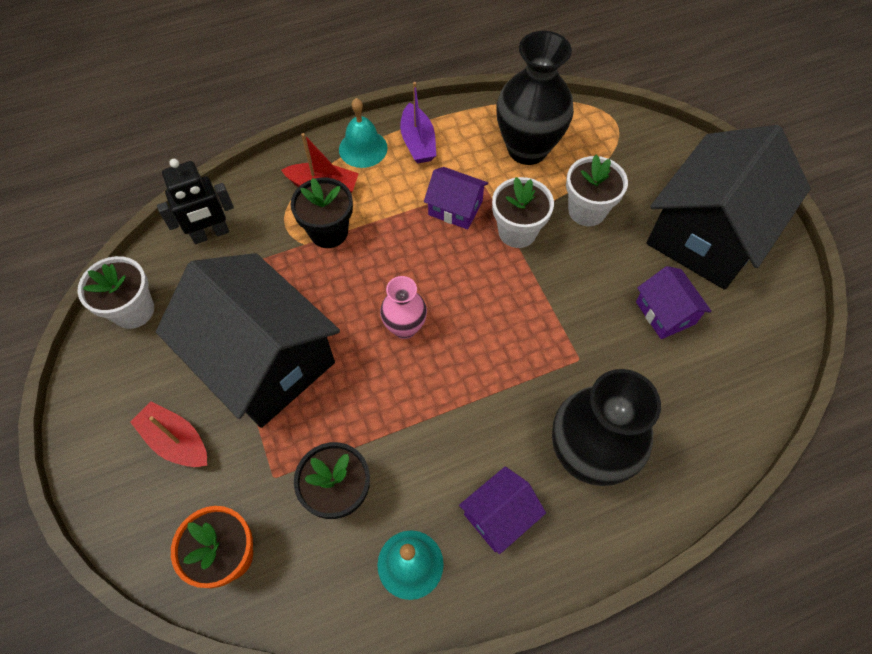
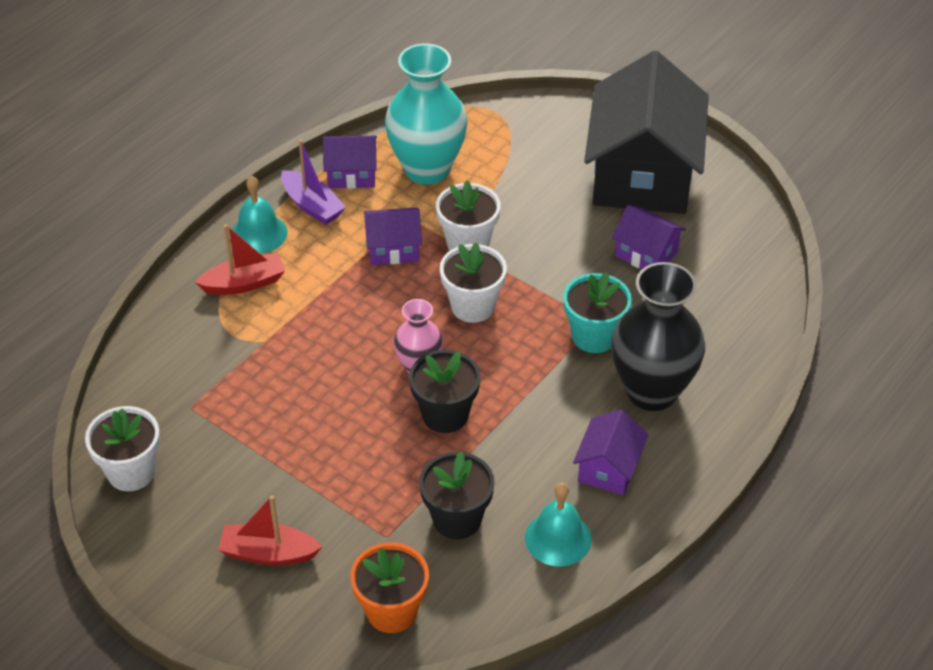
camera: 30 degrees left, 15 degrees down
black house [156,253,340,428] -> none
black robot [157,159,234,244] -> none
black flower pot [290,178,353,248] -> black flower pot moved to [409,350,480,433]
black vase [496,31,574,165] -> turquoise vase [385,44,467,185]
white flower pot [566,155,628,226] -> white flower pot moved to [440,243,507,323]
none -> purple house [323,136,377,189]
none -> turquoise flower pot [563,272,632,353]

